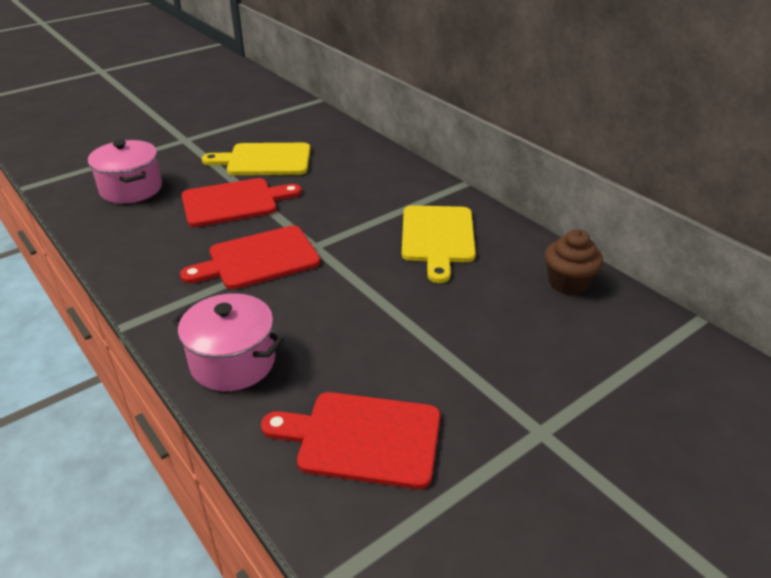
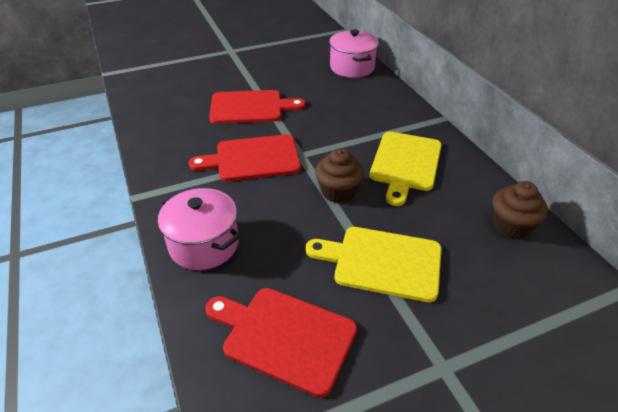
camera: 15 degrees right, 5 degrees up
pink pot [88,140,162,204] -> pink pot moved to [329,29,379,78]
yellow cutting board [202,143,311,175] -> yellow cutting board moved to [306,227,442,302]
none -> brown cupcake [315,148,364,203]

